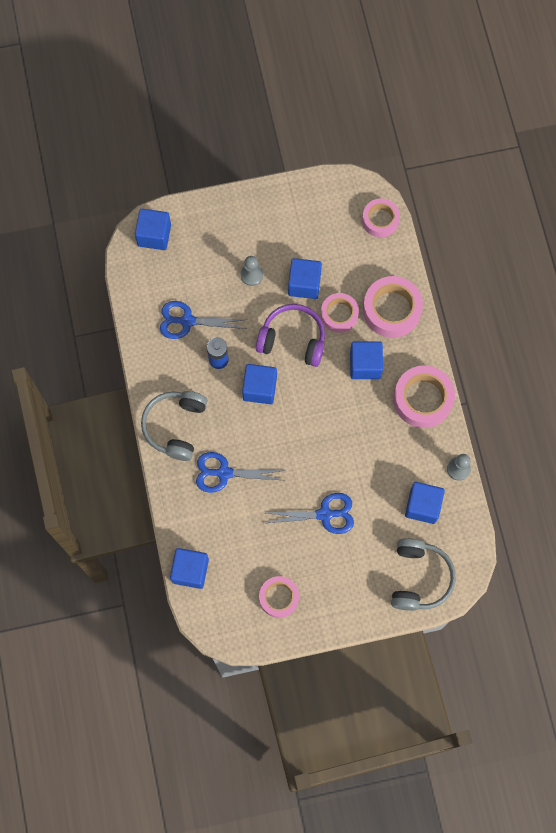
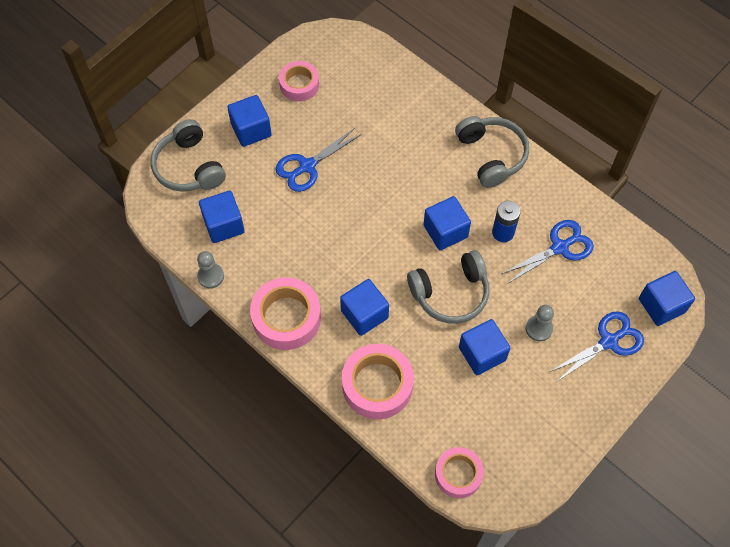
camera: 145 degrees right, 10 degrees down
blue cube [170,548,209,589] -> blue cube moved to [227,95,272,147]
blue scissors [196,452,286,493] -> blue scissors moved to [550,311,644,381]
purple headphones [256,304,325,367] -> grey headphones [407,250,489,324]
pink tape [321,293,359,333] -> none

